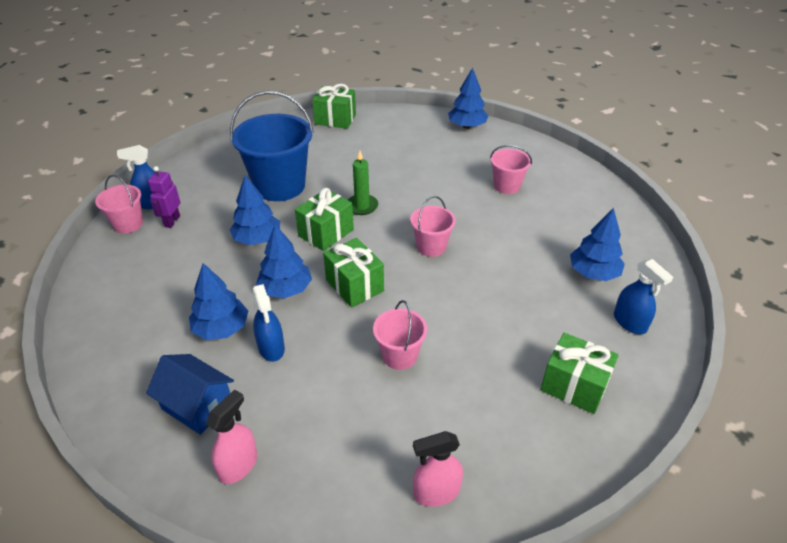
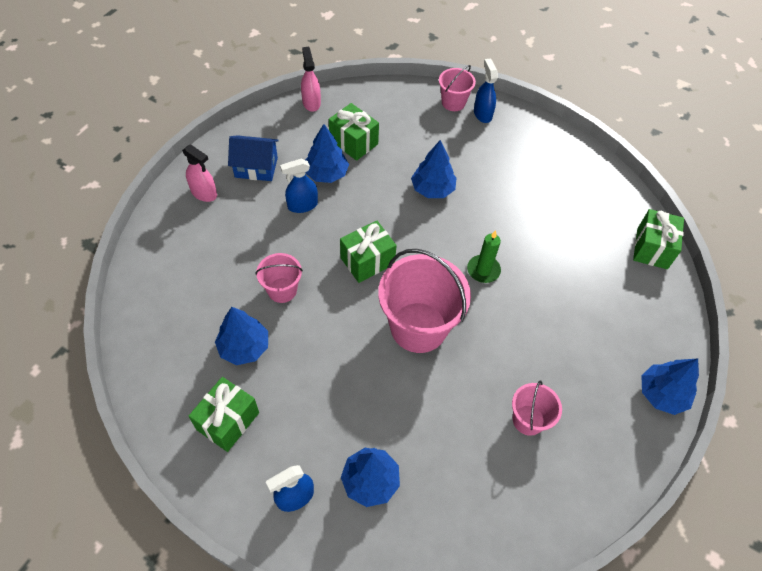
camera: 90 degrees right, 15 degrees up
blue house [146,354,234,435] -> blue house turned 60 degrees clockwise [228,135,279,181]
purple robot [148,166,181,228] -> none
blue bucket [230,91,314,201] -> none
blue tree [256,224,312,298] -> blue tree moved to [215,307,268,365]
green gift [295,188,354,251] -> green gift moved to [329,103,379,161]
pink bucket [410,196,456,257] -> pink bucket [378,249,471,353], size x1.91
pink spray bottle [413,431,463,507] -> pink spray bottle moved to [301,47,321,112]

